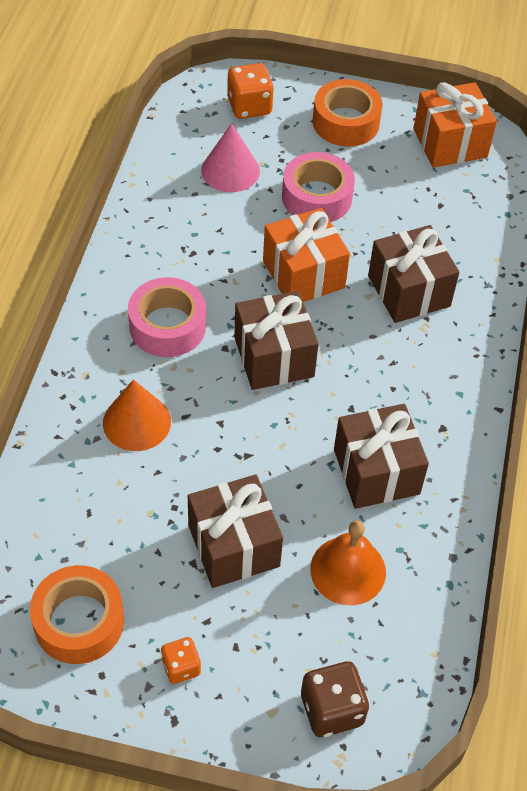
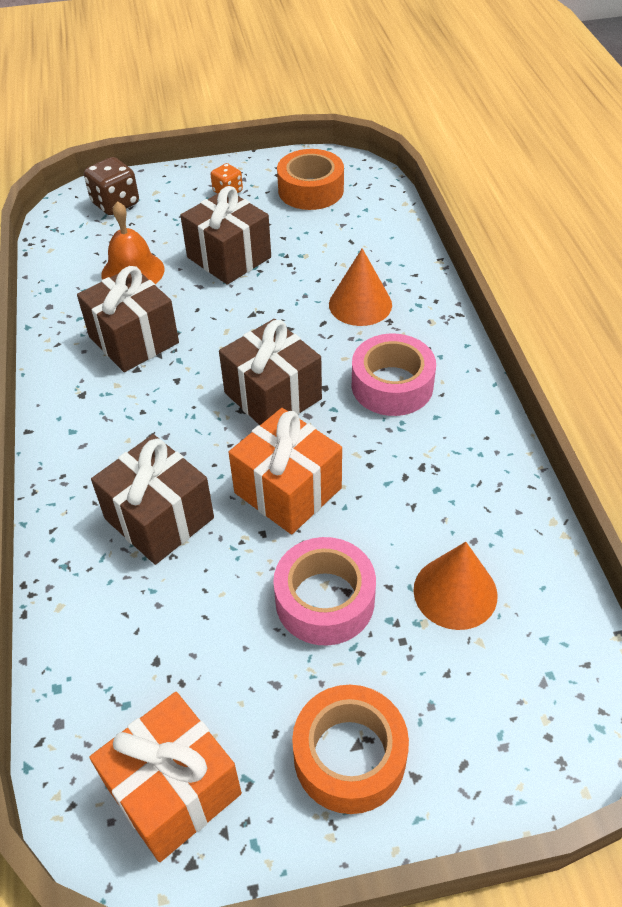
camera: 160 degrees right, 5 degrees down
pink cone [201,123,260,192] -> orange cone [414,542,498,630]
orange dice [227,63,274,119] -> none

